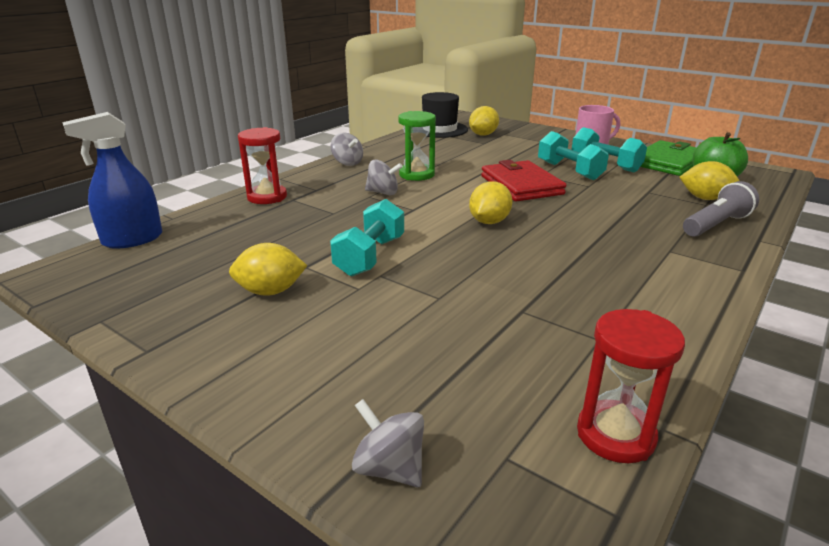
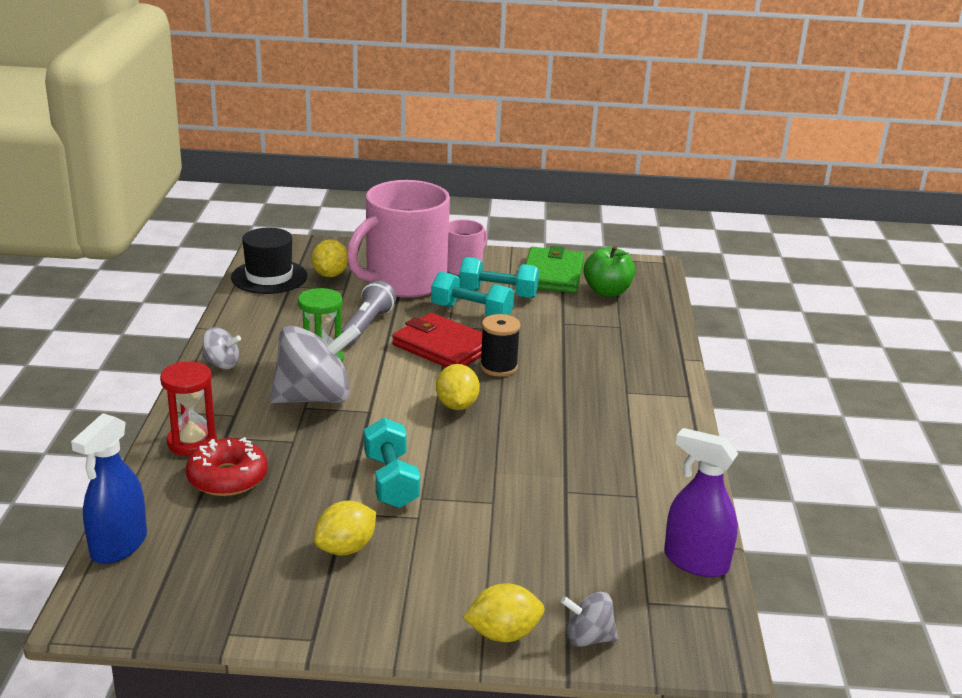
camera: 35 degrees left, 0 degrees up
grey spinning top [365,160,403,195] -> grey spinning top [269,324,361,404], size x2.02
red hourglass [577,309,685,463] -> purple spray bottle [664,428,738,577]
yellow lemon [679,161,739,200] -> yellow lemon moved to [463,583,545,642]
grey flashlight [683,181,759,237] -> grey flashlight moved to [341,280,396,345]
none -> red donut [186,437,268,496]
none -> pink mug [347,180,450,298]
none -> black spool [480,314,521,377]

